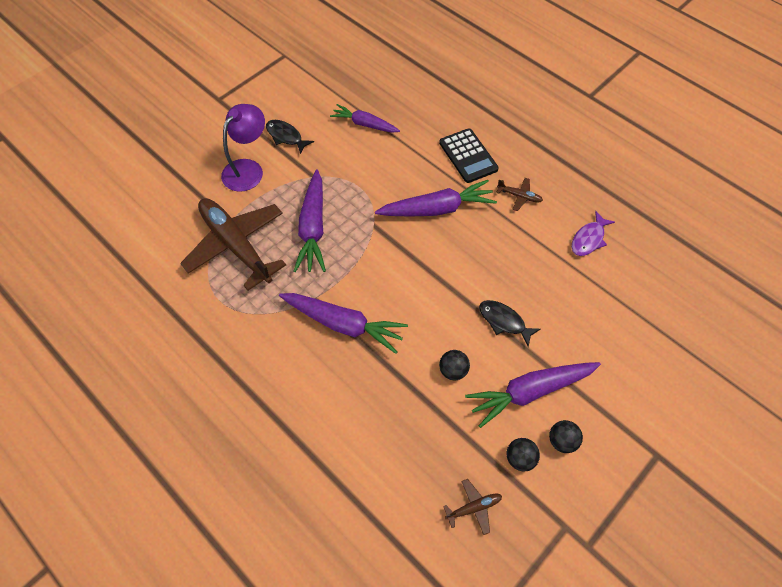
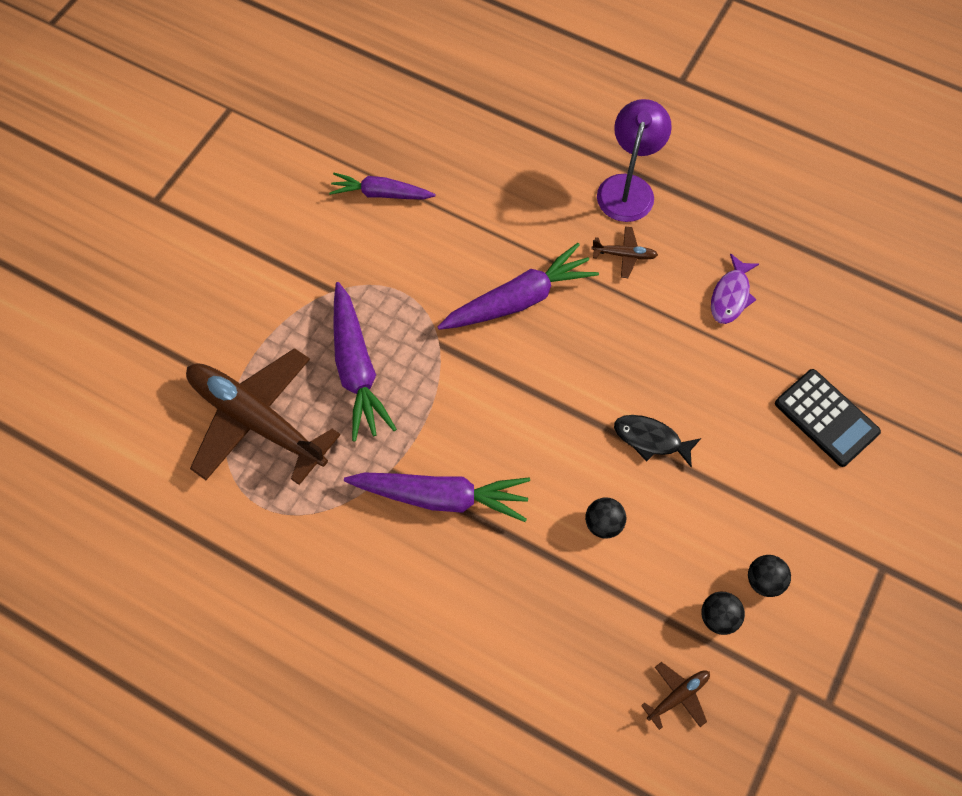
camera: 15 degrees left, 5 degrees up
purple lamp [221,104,265,192] -> purple lamp moved to [597,99,672,222]
black fish [266,120,314,154] -> none
black calculator [439,128,499,183] -> black calculator moved to [775,369,881,467]
purple carrot [465,362,601,428] -> none

